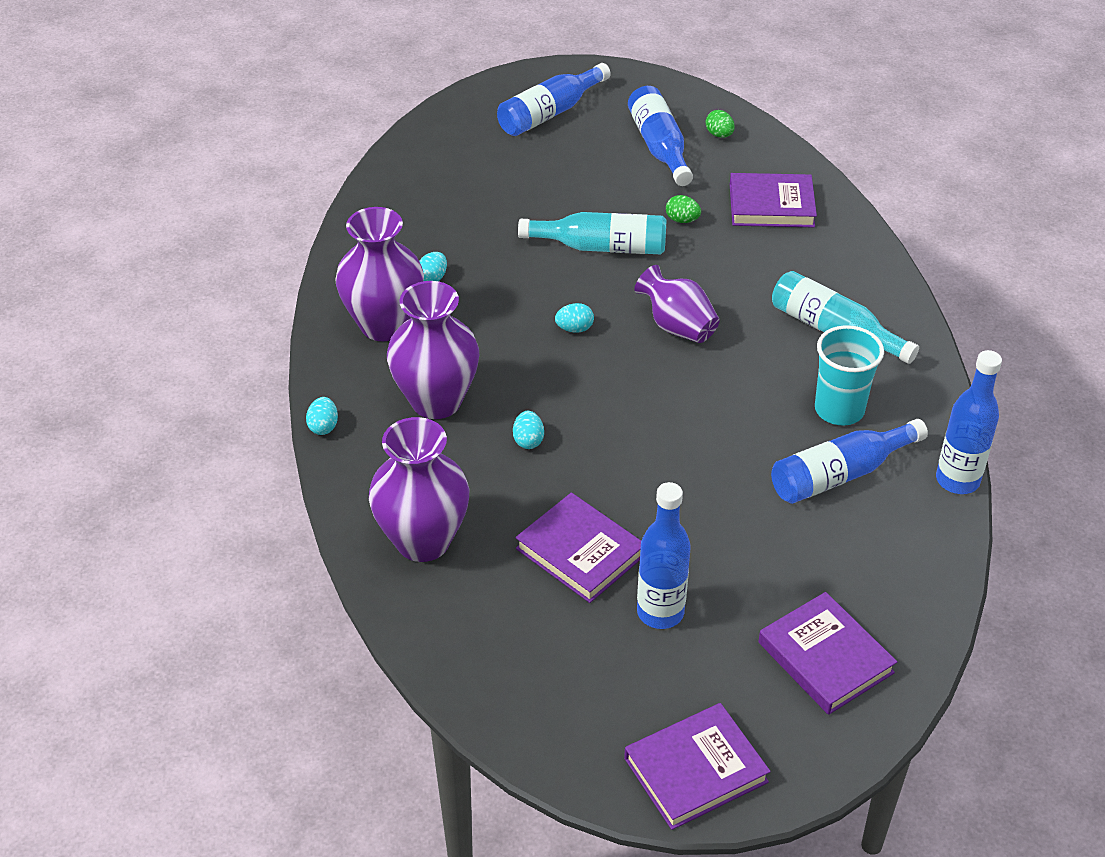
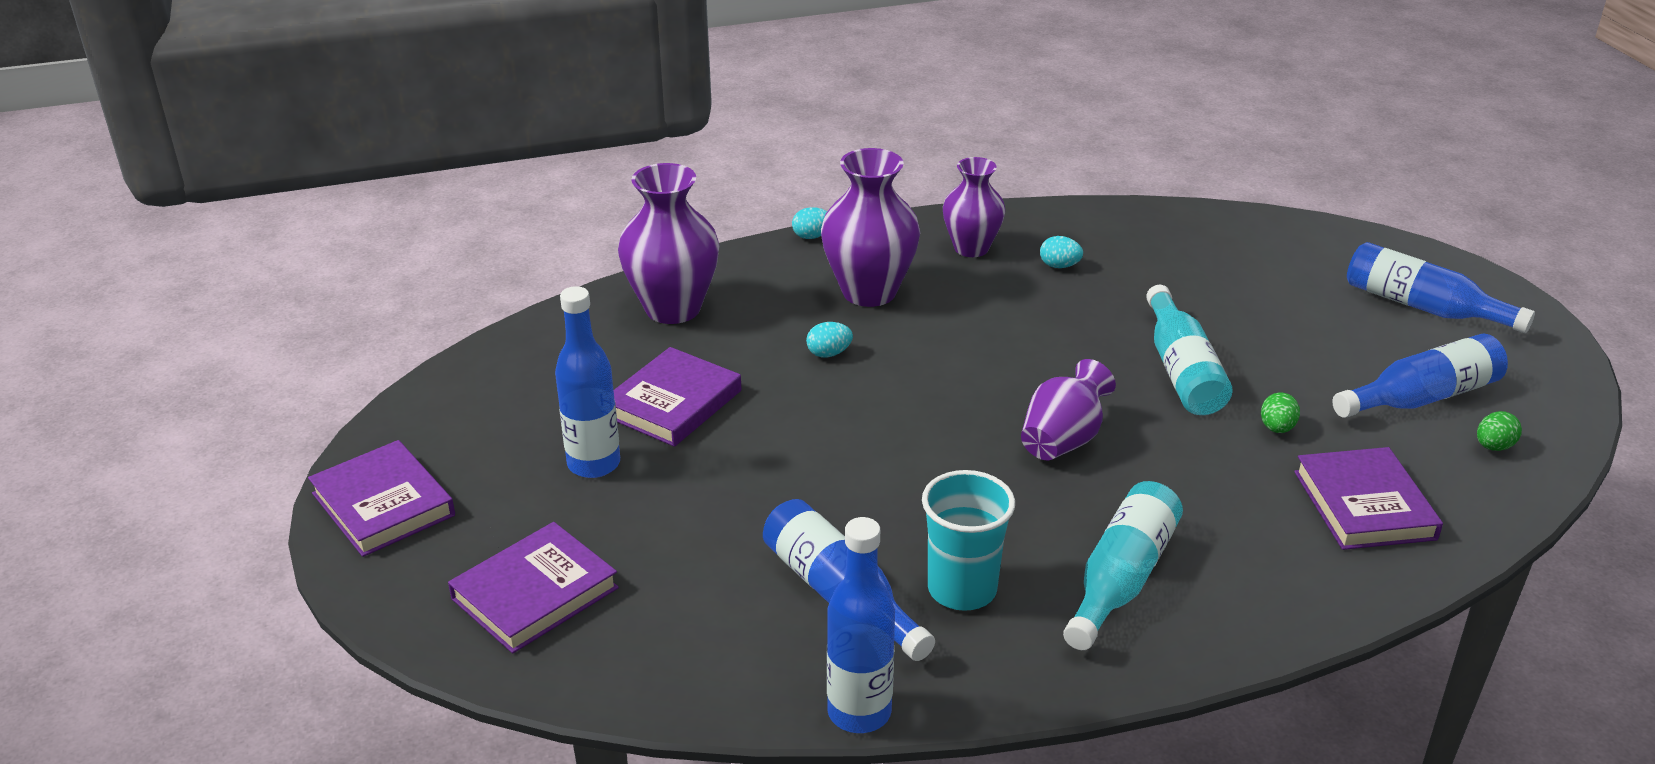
camera: 80 degrees right, 10 degrees down
purple vase [335,207,424,341] -> purple vase [943,157,1005,257], size x0.66
turquoise egg [555,303,594,333] -> none

